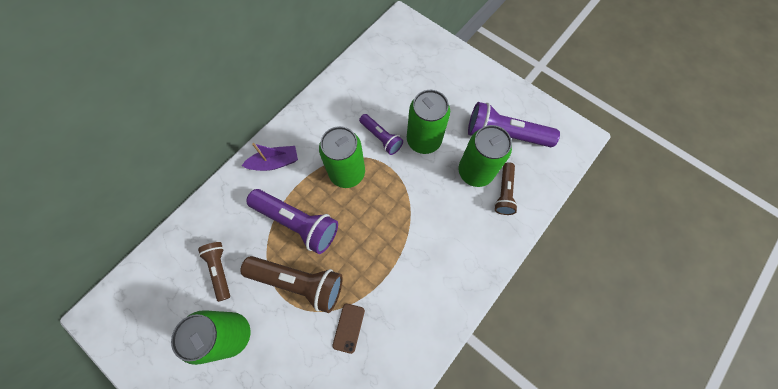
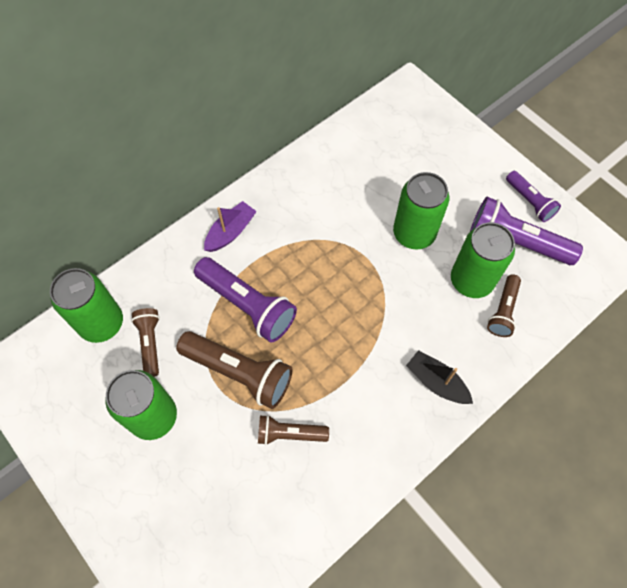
camera: 10 degrees right, 5 degrees down
purple boat [242,143,298,171] -> purple boat turned 45 degrees counterclockwise [204,201,257,252]
green can [319,126,365,188] -> green can moved to [50,268,123,343]
brown phone [333,303,365,354] -> brown flashlight [258,415,329,445]
purple flashlight [359,114,403,155] -> purple flashlight moved to [506,171,561,222]
none -> black boat [406,350,473,404]

